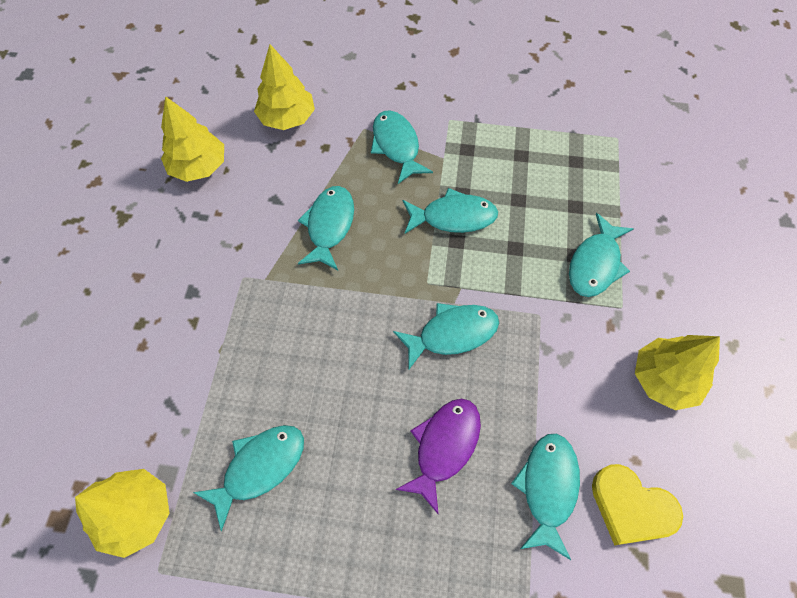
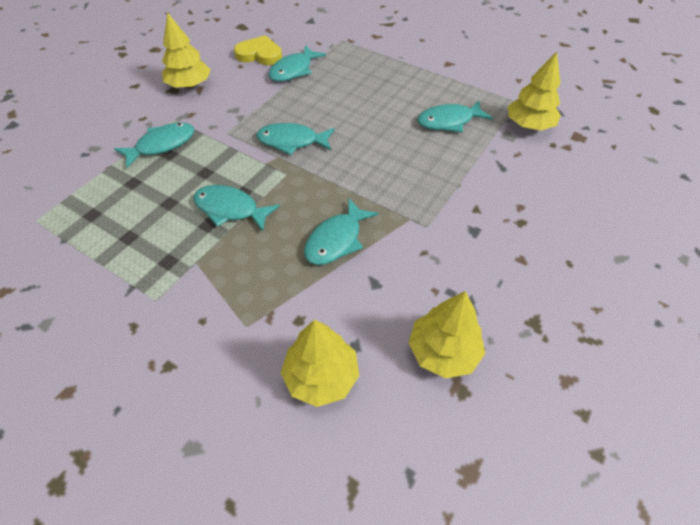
camera: 155 degrees left, 10 degrees down
turquoise fish [371,111,433,184] -> none
purple fish [395,399,481,515] -> none
yellow heart [592,464,683,545] -> yellow heart turned 45 degrees counterclockwise [234,35,282,65]

